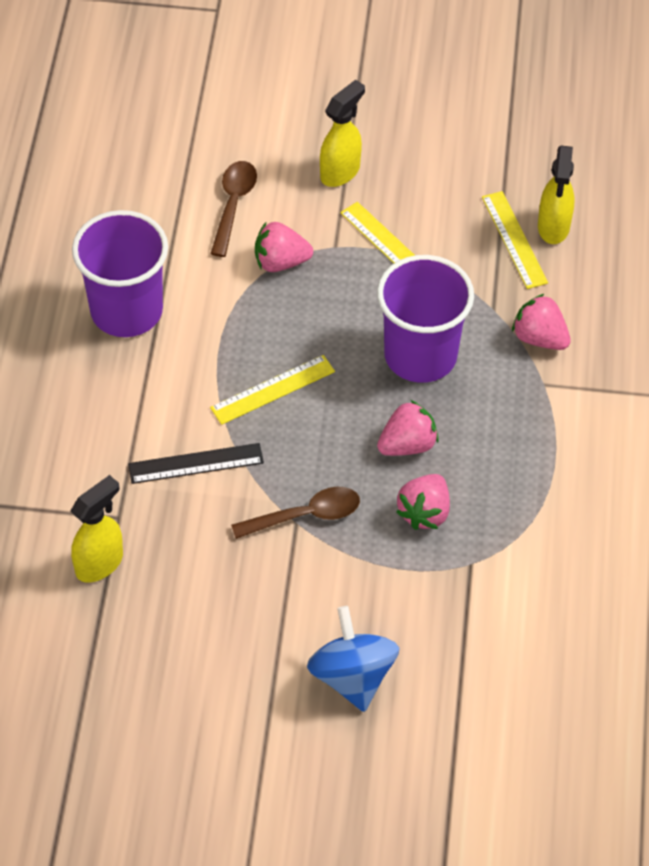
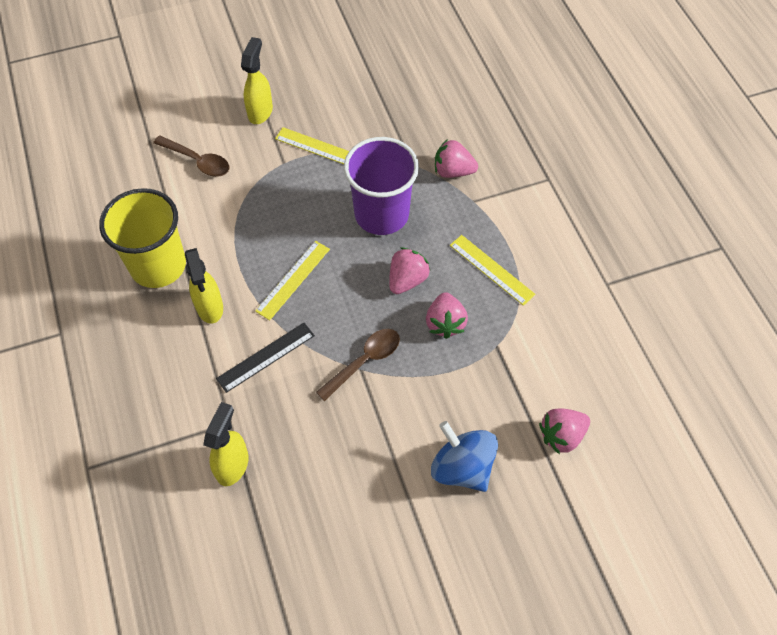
camera: 25 degrees left, 5 degrees up
purple cup [72,210,168,337] -> yellow cup [99,188,186,288]
brown spoon [210,161,257,257] -> brown spoon turned 135 degrees clockwise [153,135,229,177]
pink strawberry [255,222,313,272] -> pink strawberry moved to [539,408,590,455]
yellow ruler [482,191,548,289] -> yellow ruler moved to [450,235,536,306]
yellow spray bottle [538,145,574,244] -> yellow spray bottle moved to [185,248,223,324]

